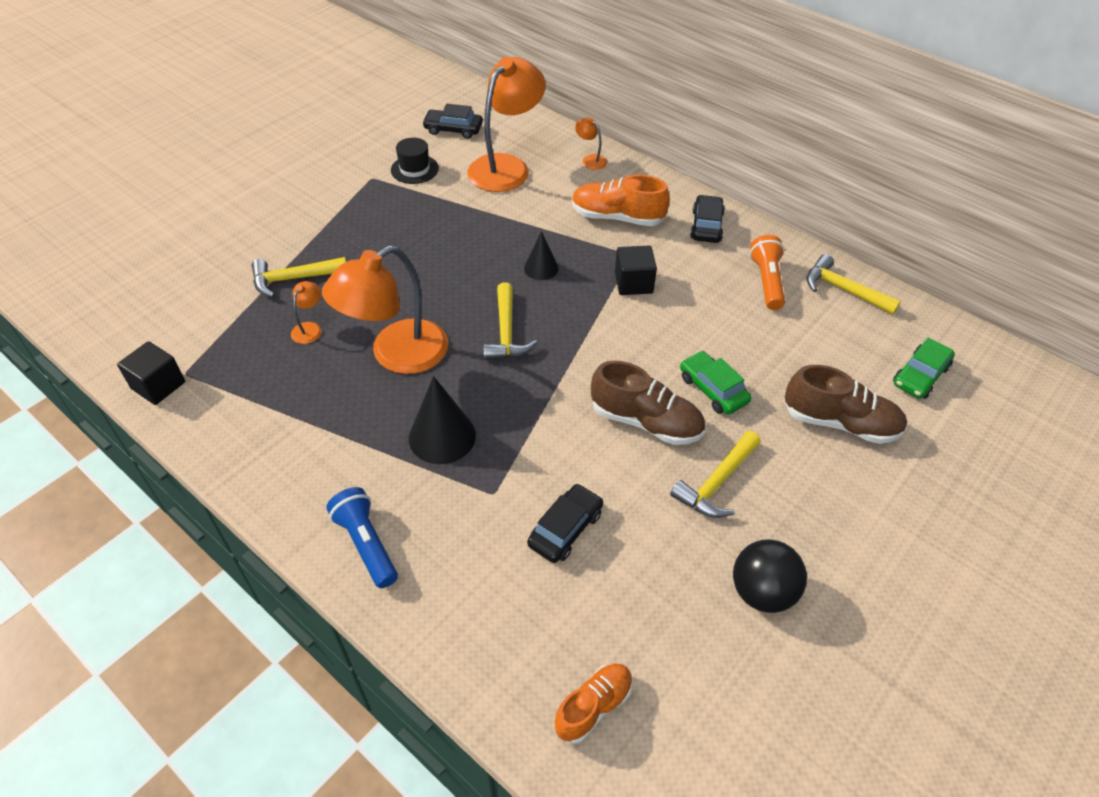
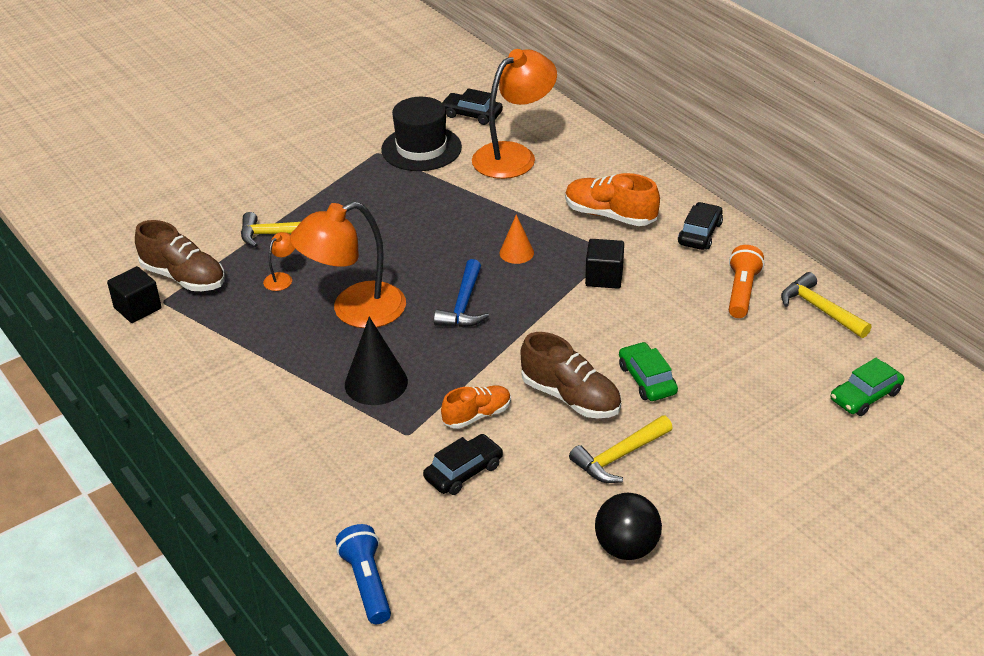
camera: 15 degrees right, 10 degrees down
blue flashlight [326,487,398,588] -> blue flashlight moved to [336,524,391,624]
black hat [391,138,439,184] -> black hat [381,97,462,171], size x1.65
yellow hammer [483,282,538,360] -> blue hammer [434,259,489,327]
black cone [524,231,558,280] -> orange cone [500,214,534,264]
orange shoe [554,663,632,744] -> orange shoe moved to [441,386,511,429]
orange lamp [575,118,607,170] -> none
brown shoe [784,365,907,444] -> brown shoe moved to [135,220,225,291]

